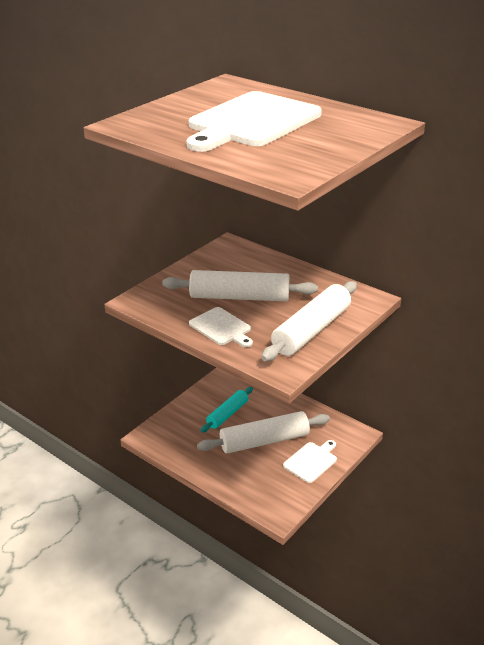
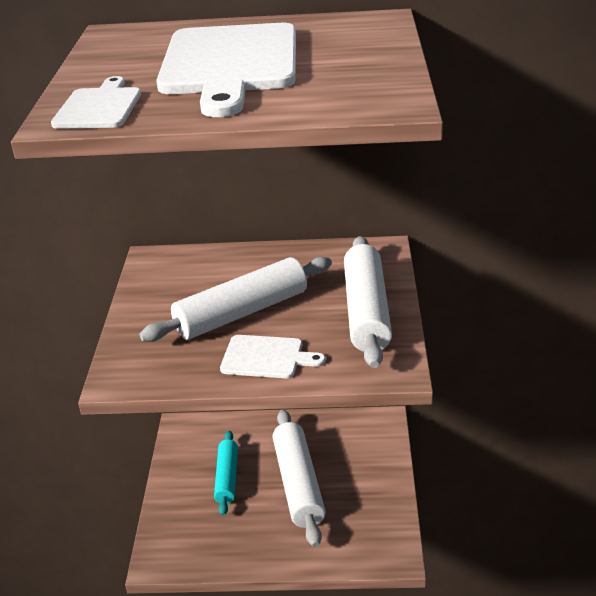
camera: 35 degrees left, 0 degrees up
white rolling pin [197,411,330,454] -> white rolling pin turned 45 degrees counterclockwise [273,410,326,547]
white cutting board [283,440,337,483] -> white cutting board moved to [51,76,141,129]

